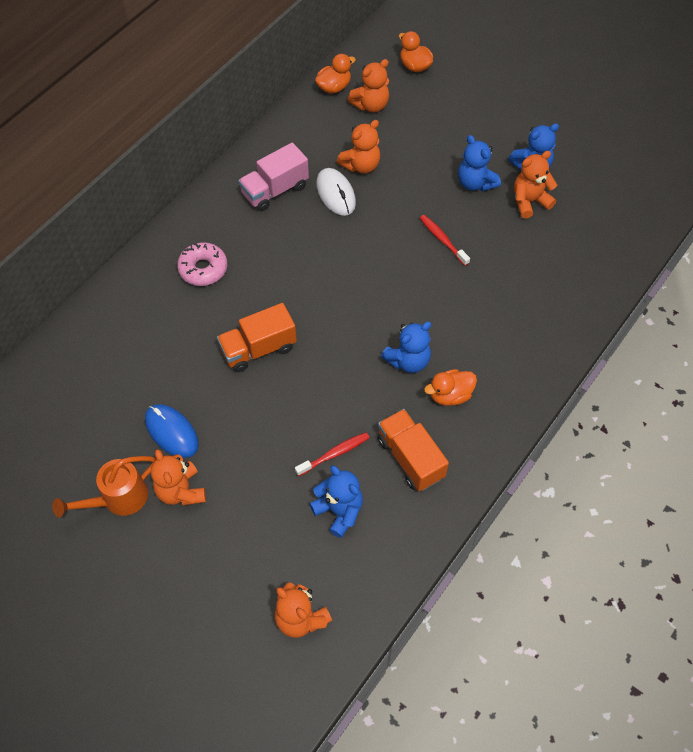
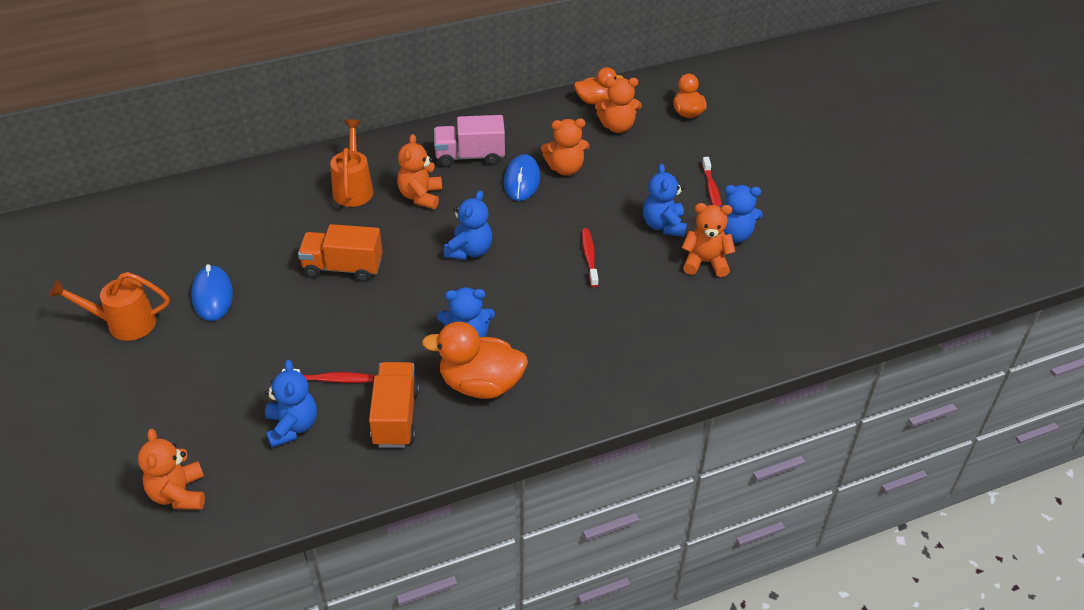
camera: 30 degrees right, 15 degrees down
orange teddy bear [151,449,206,505] -> orange teddy bear moved to [397,134,442,209]
pink donut [177,242,227,286] -> orange watering can [330,119,373,207]
white mouse [316,168,356,216] -> blue mouse [504,154,540,201]
orange duck [424,369,477,406] -> orange duck [422,322,528,399], size x1.63
none -> blue teddy bear [444,190,492,260]
none -> red toothbrush [702,157,722,206]

